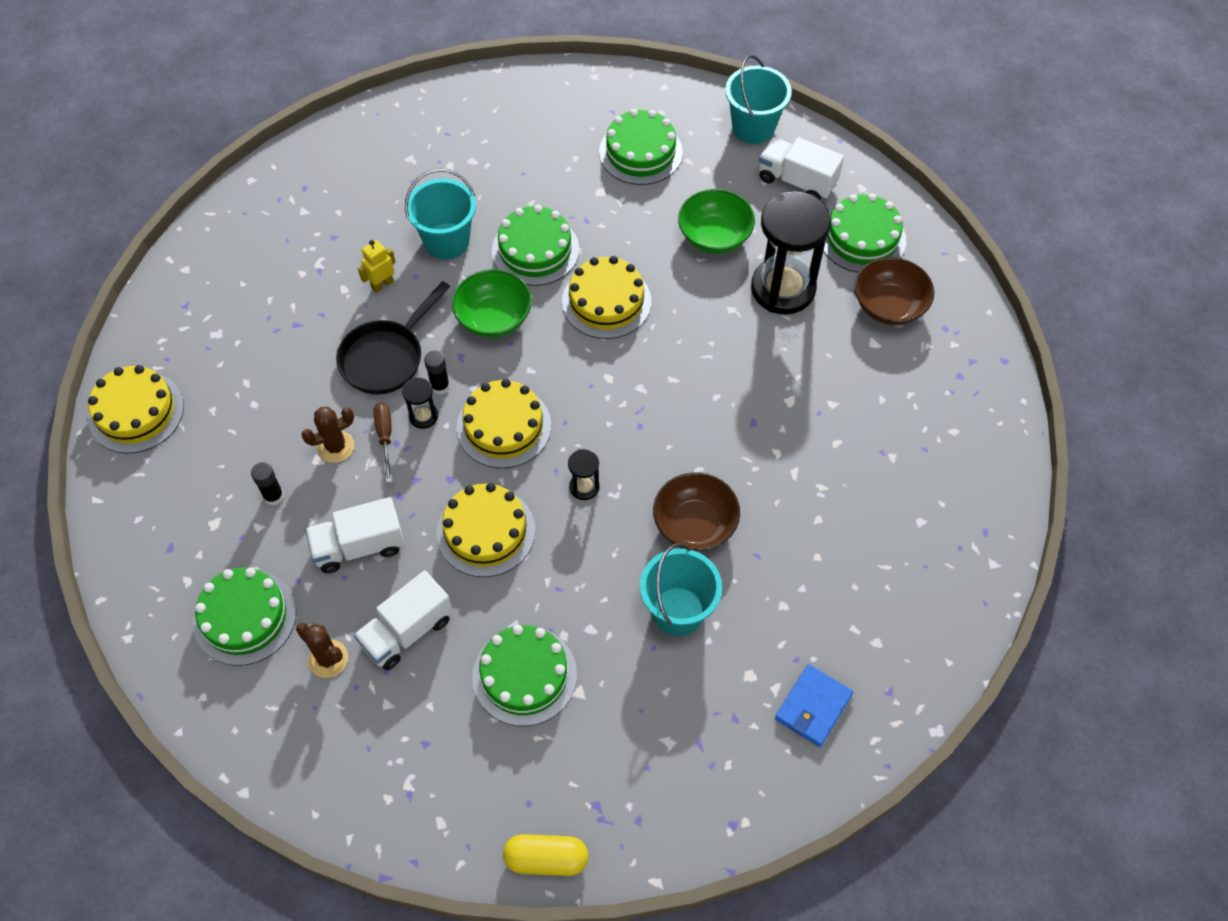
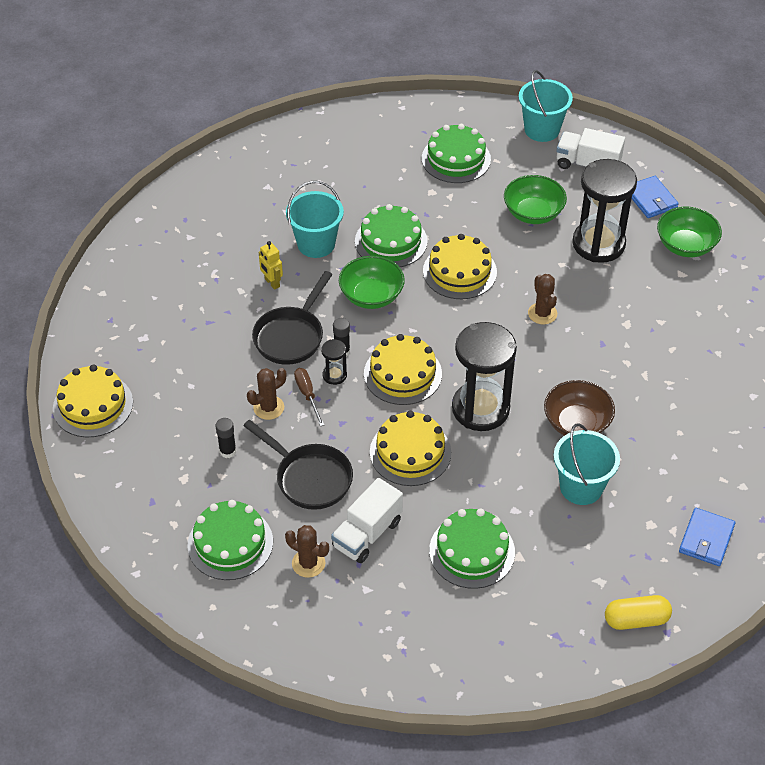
camera: 10 degrees left, 10 degrees down
white truck [305,497,404,573] -> black pan [243,420,353,510]
yellow robot [358,240,396,293] -> yellow robot turned 75 degrees counterclockwise [259,241,283,290]
yellow capsule [503,834,589,876] -> yellow capsule moved to [605,595,672,630]
black hourglass [568,449,600,500] -> black hourglass [452,322,517,431], size x2.33
green cake [823,193,906,273] -> blue wallet [632,176,679,218]
brown bowl [855,257,934,325] -> green bowl [657,207,722,257]
none -> brown cactus [528,274,557,325]

